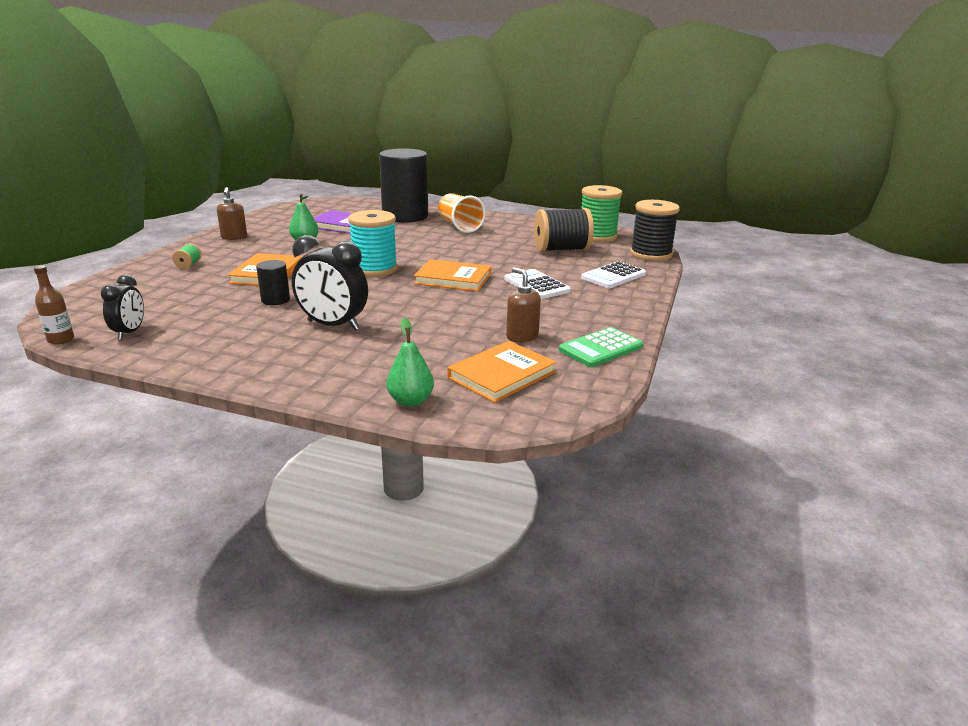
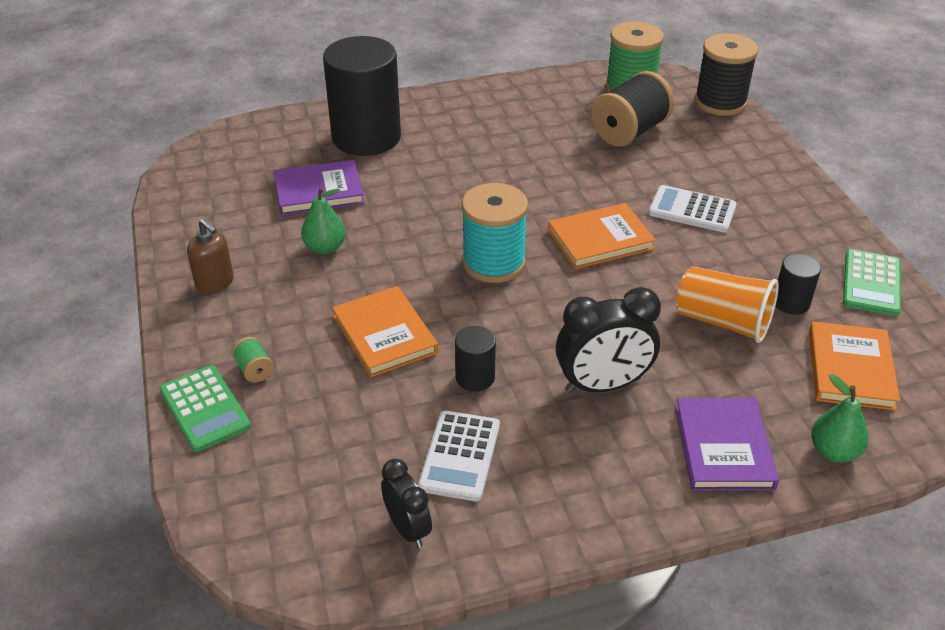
camera: 35 degrees left, 15 degrees up
brown bottle [34,265,74,344] -> none
orange cup [438,193,486,233] -> orange cup moved to [676,266,779,343]
brown soap dispenser [506,267,541,343] -> black cylinder [776,254,821,315]
white calculator [581,261,646,288] -> white calculator moved to [418,411,500,501]
none -> green calculator [159,365,251,452]
none -> purple book [675,398,779,491]

